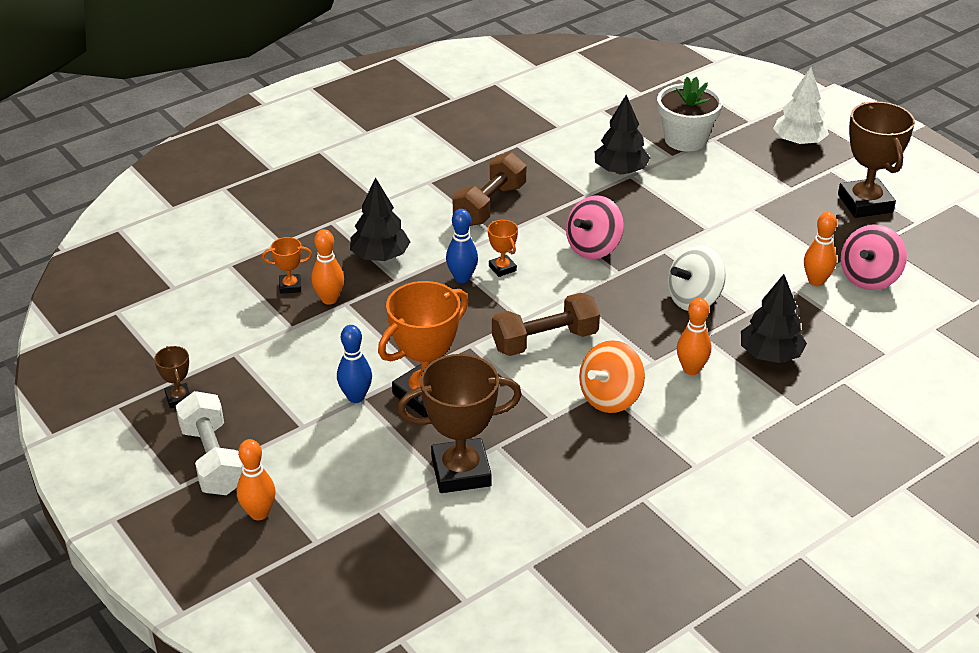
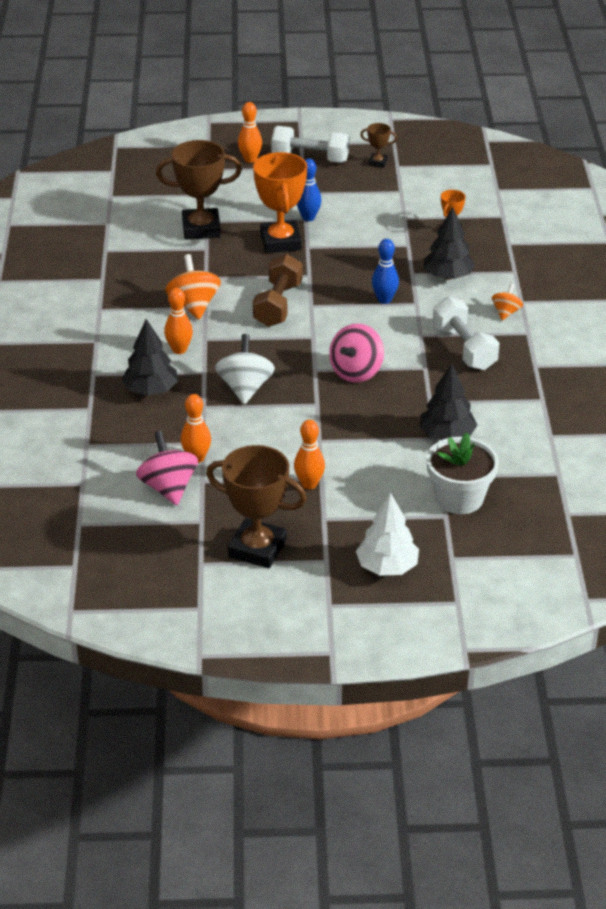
camera: 125 degrees right, 0 degrees up
orange bowling pin [311,229,344,305] -> orange bowling pin moved to [294,420,325,489]
brown trophy [397,354,522,493] -> brown trophy turned 60 degrees clockwise [156,140,242,240]
brown dumbbell [452,152,526,226] -> white dumbbell [432,297,500,370]
orange trophy [488,220,518,277] -> none
pink spinning top [566,195,624,259] -> pink spinning top turned 135 degrees counterclockwise [329,324,384,383]
none -> orange spinning top [492,283,523,320]

